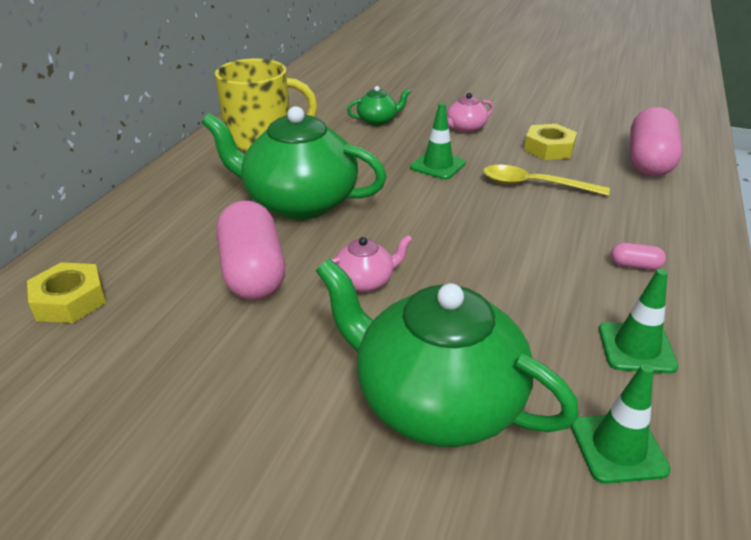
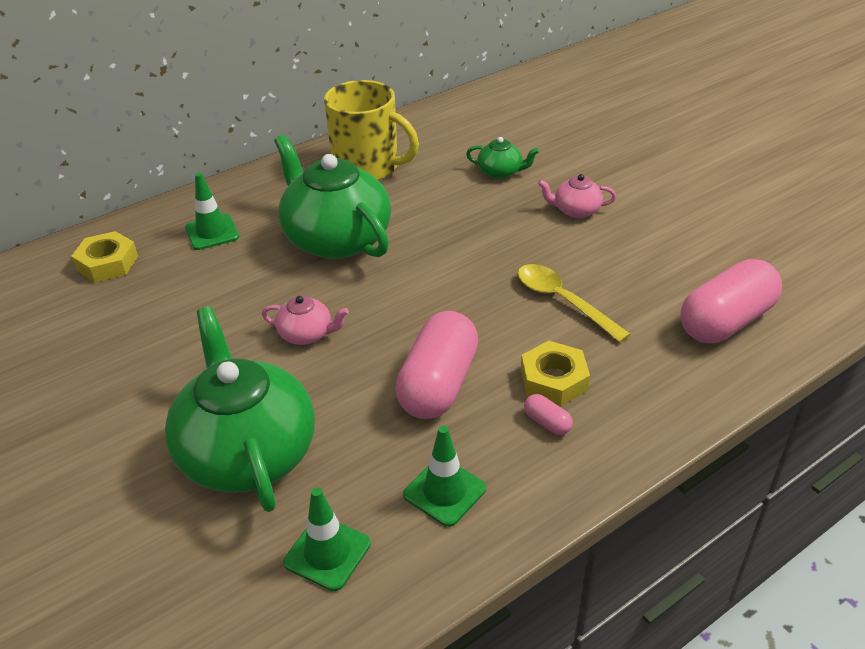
camera: 35 degrees right, 5 degrees up
pink capsule [217,201,285,300] -> pink capsule moved to [395,311,478,419]
green traffic cone [410,103,466,179] -> green traffic cone moved to [185,173,239,250]
yellow nut [524,124,577,160] -> yellow nut moved to [521,341,590,406]

